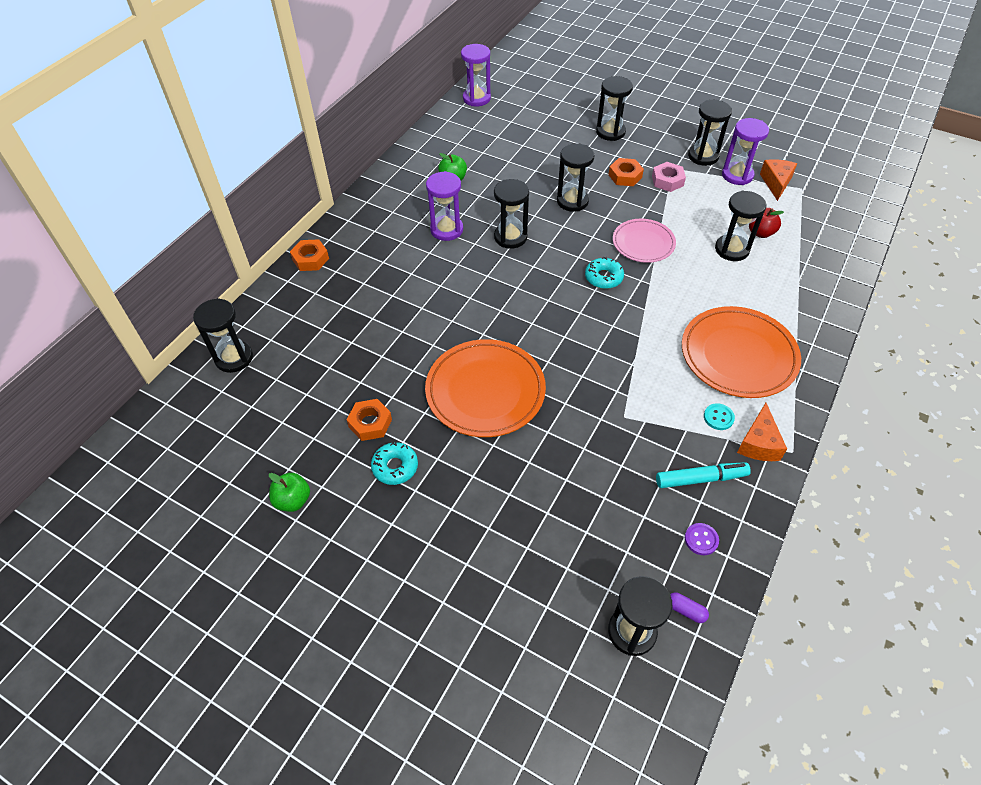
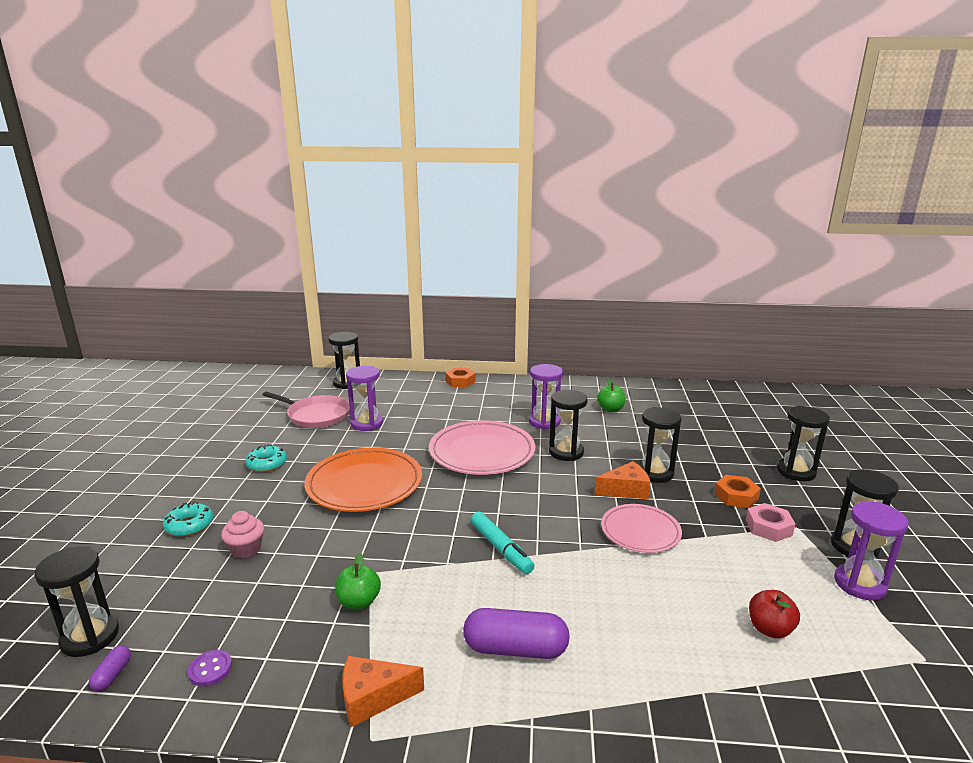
camera: 65 degrees right, 30 degrees down
green apple [269,473,310,512] -> green apple moved to [335,553,381,609]
orange nut [347,399,392,441] -> none
purple hourglass [461,44,491,106] -> purple hourglass moved to [346,366,383,431]
turquoise donut [585,257,624,289] -> turquoise donut moved to [163,502,213,537]
turquoise marker [656,462,751,488] -> turquoise marker moved to [471,512,534,574]
orange plate [682,306,801,398] -> purple capsule [463,608,570,659]
turquoise button [704,403,735,430] -> none
black hourglass [715,191,767,261] -> none
orange cheese [760,159,797,201] -> orange cheese moved to [595,461,650,499]
none -> pink cupcake [221,511,264,559]
none -> pink pan [263,392,350,428]
none -> pink plate [429,420,536,475]

